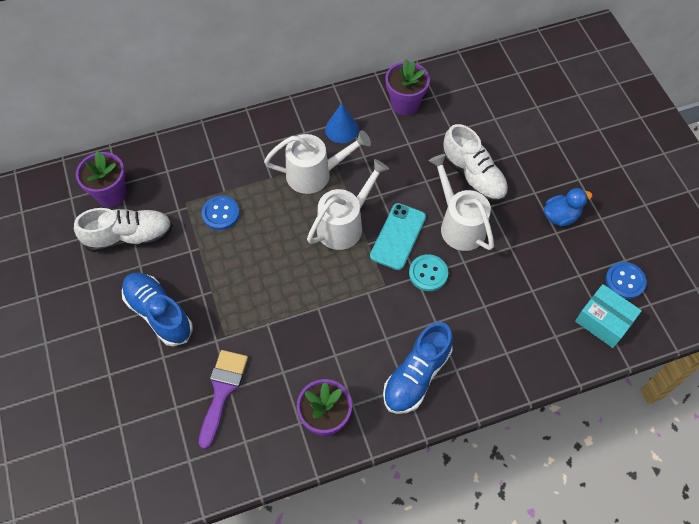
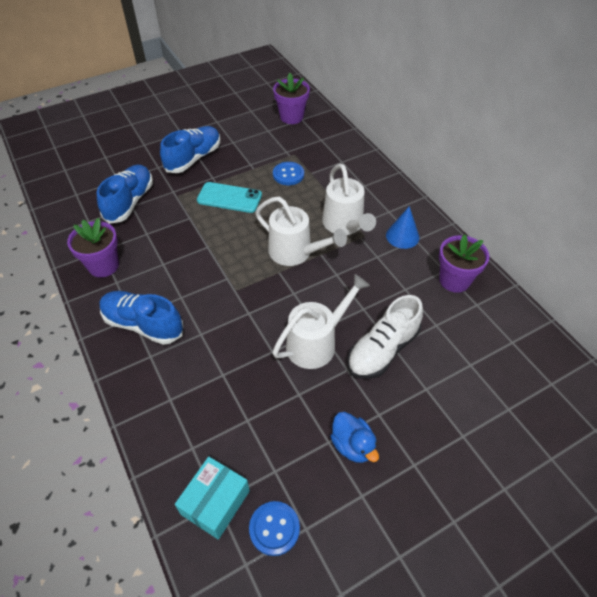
camera: 80 degrees right, 10 degrees down
white shoe [74,208,173,252] -> none
purple brush [199,350,248,449] -> blue shoe [97,165,153,224]
turquoise phone [370,203,426,270] -> turquoise phone moved to [197,182,262,213]
turquoise button [409,254,448,291] -> none

